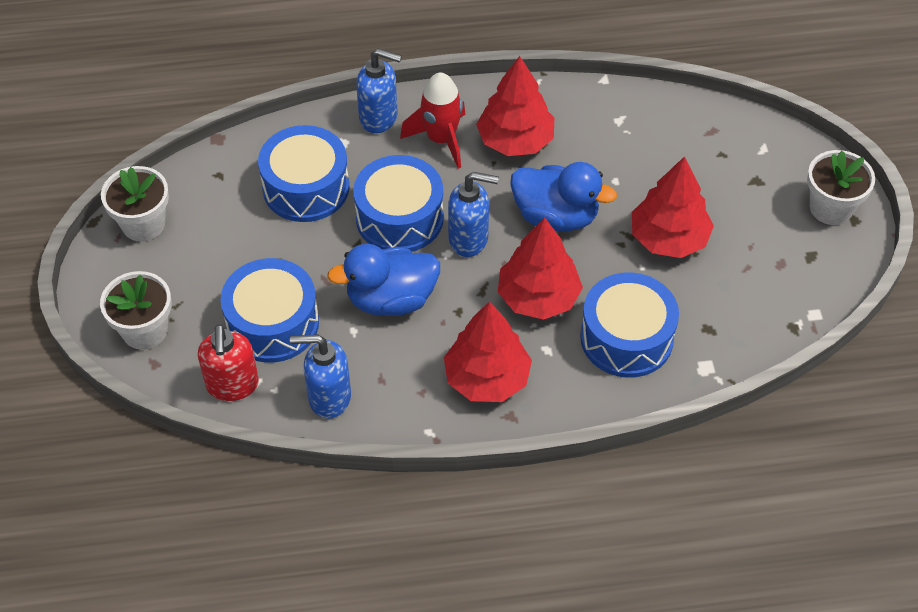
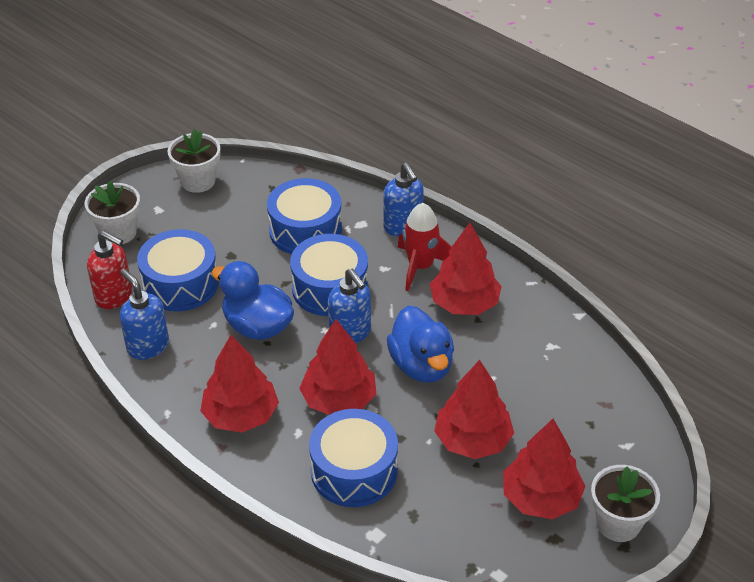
camera: 50 degrees right, 10 degrees down
red soap dispenser [198,324,259,401] -> red soap dispenser turned 105 degrees counterclockwise [87,231,132,309]
none -> red tree [503,419,586,519]

